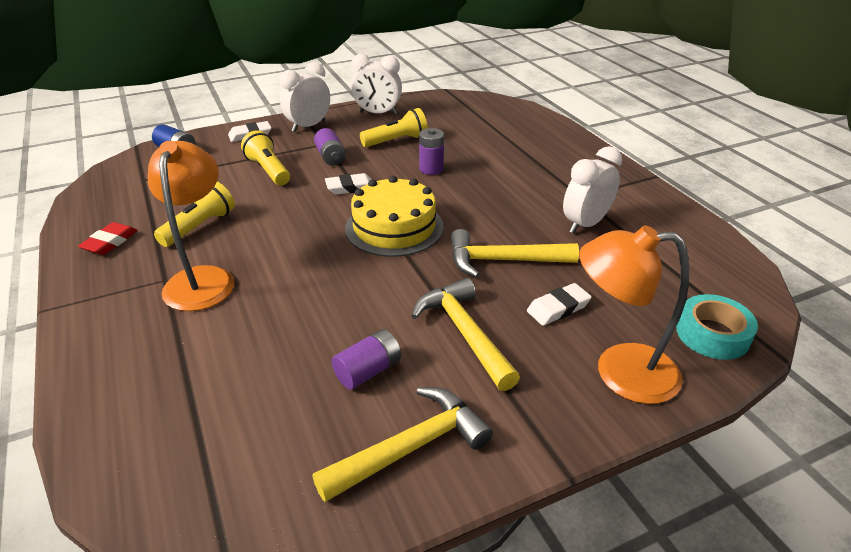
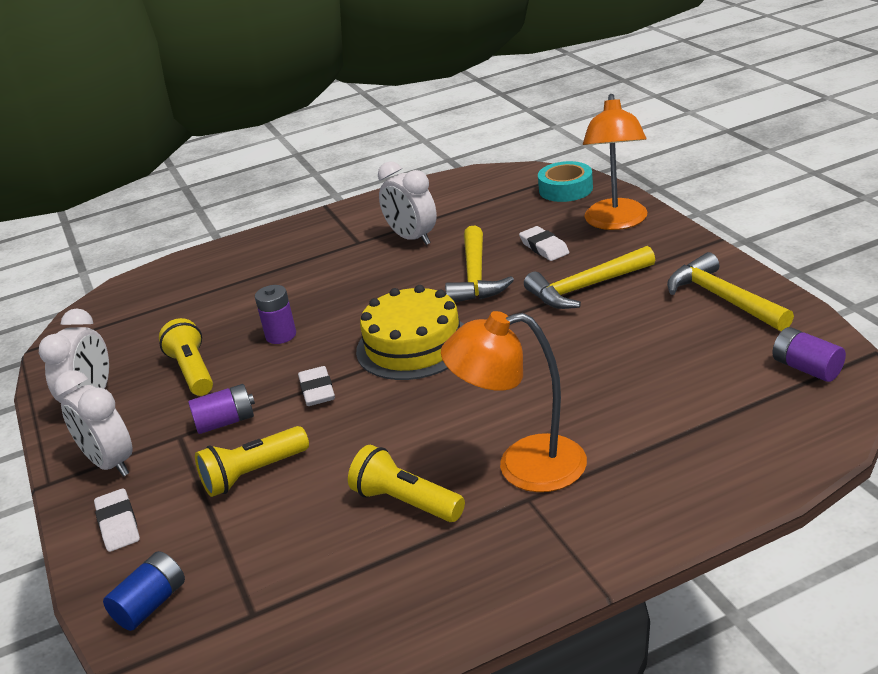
camera: 85 degrees left, 5 degrees down
red eraser [78,222,138,255] -> none
purple battery [331,329,401,390] -> purple battery moved to [772,327,846,382]

